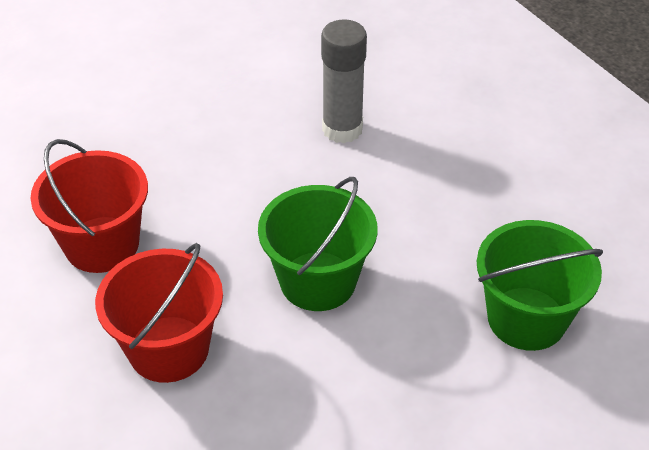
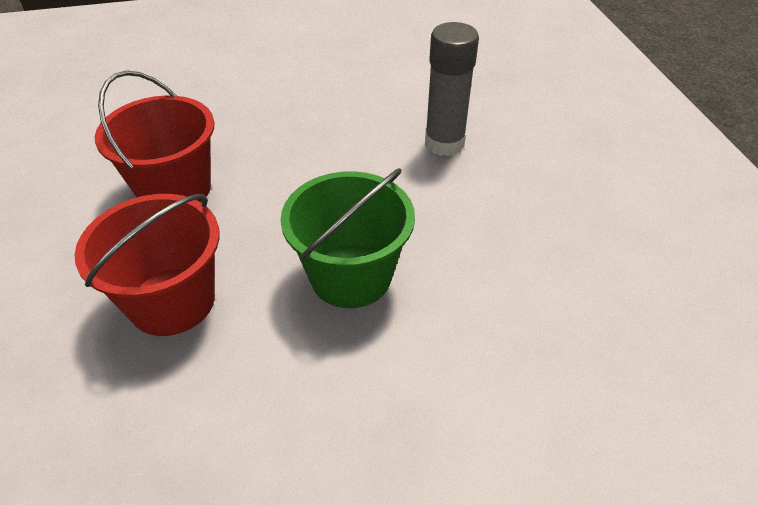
camera: 20 degrees right, 0 degrees up
green bucket [477,220,603,351] -> none

